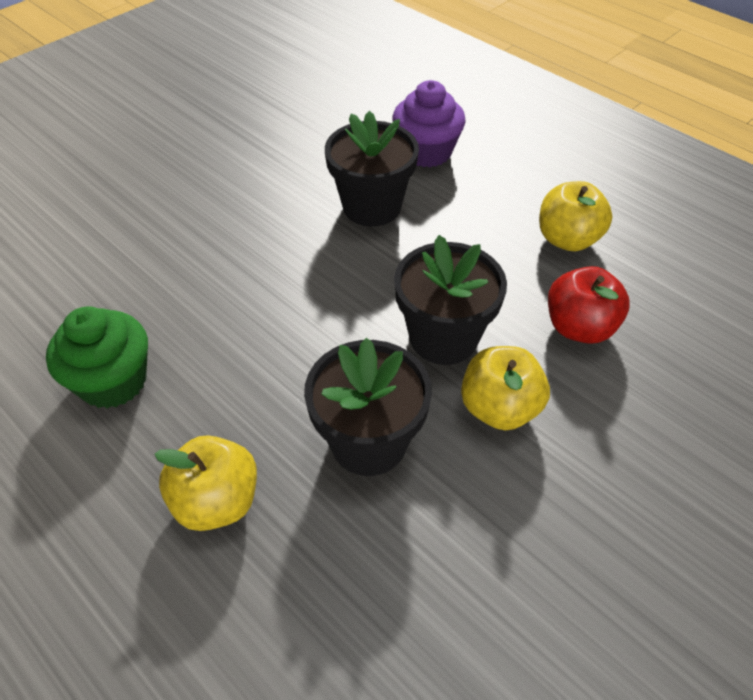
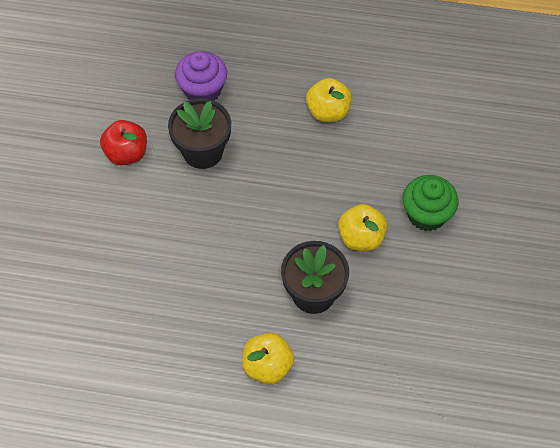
camera: 35 degrees left, 10 degrees up
green cupcake [46,306,148,408] -> green cupcake moved to [403,175,458,231]
black flower pot [394,235,507,365] -> none
red apple [548,266,630,344] -> red apple moved to [100,120,147,165]

